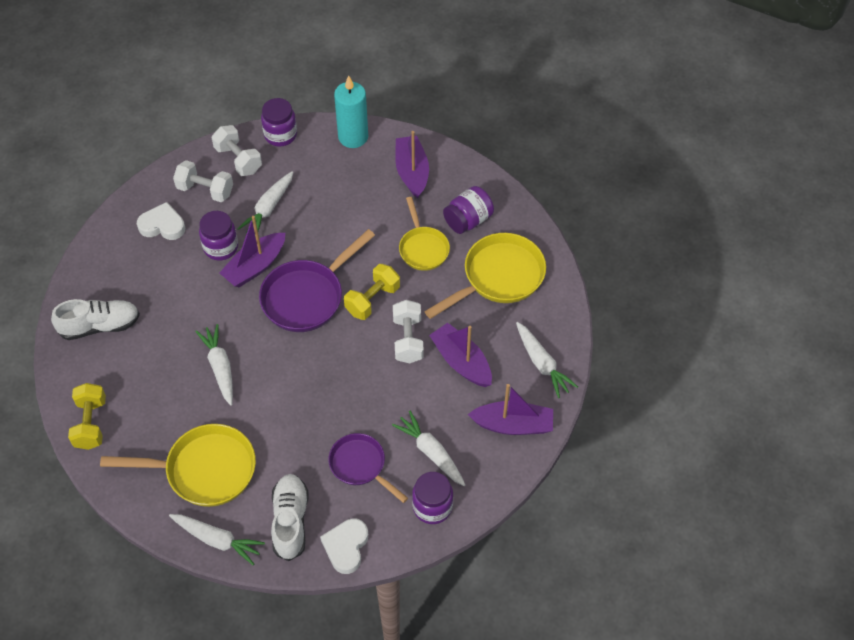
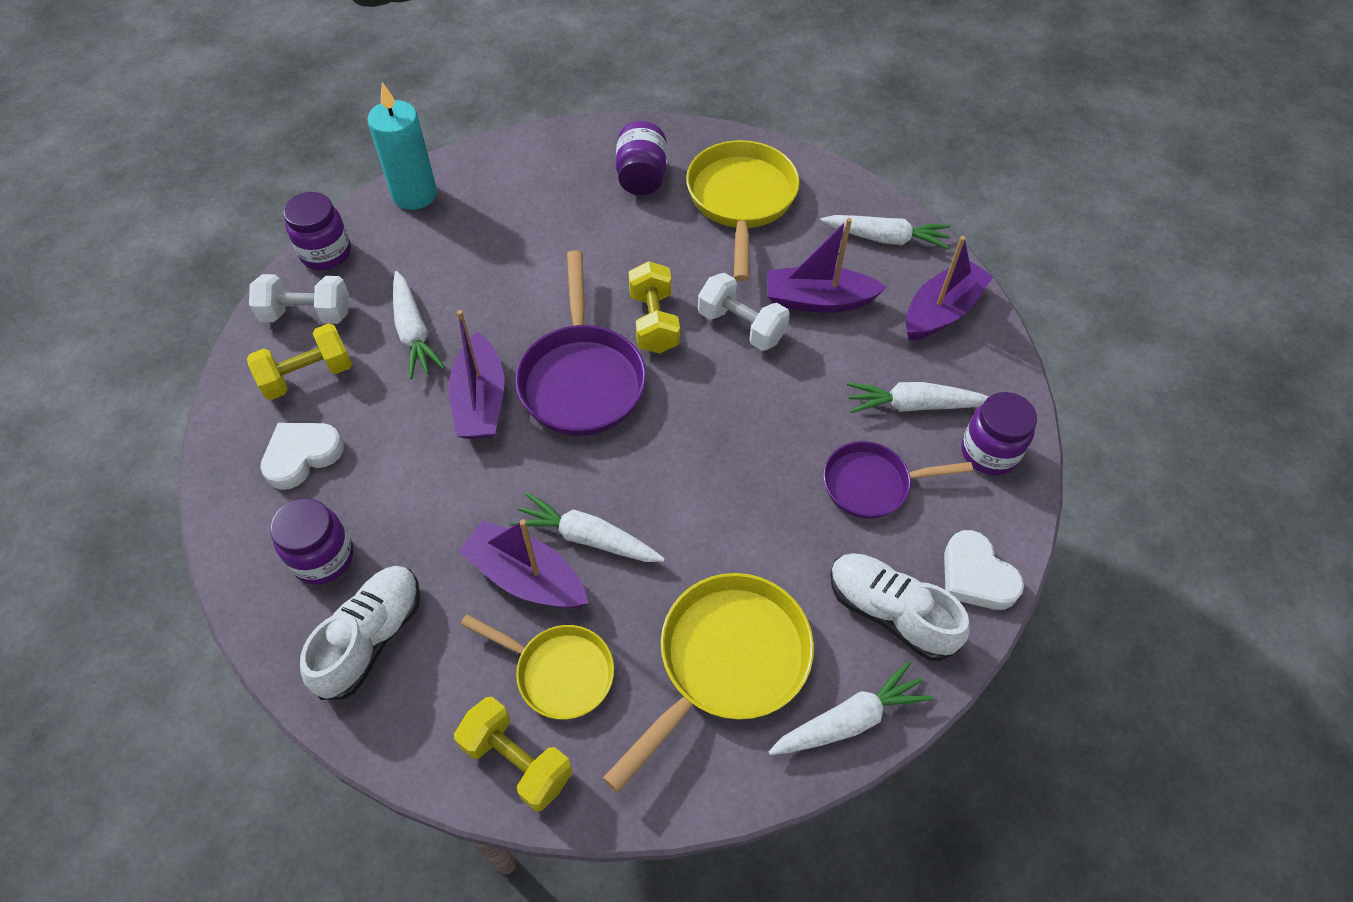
camera: 50 degrees left, 0 degrees up
white dumbbell [173,160,233,202] -> yellow dumbbell [247,323,352,400]
purple jar [199,211,238,261] -> purple jar moved to [270,498,353,584]
purple boat [395,131,429,198] -> purple boat moved to [458,519,588,608]
yellow pan [399,197,450,271] -> yellow pan moved to [460,614,614,720]

